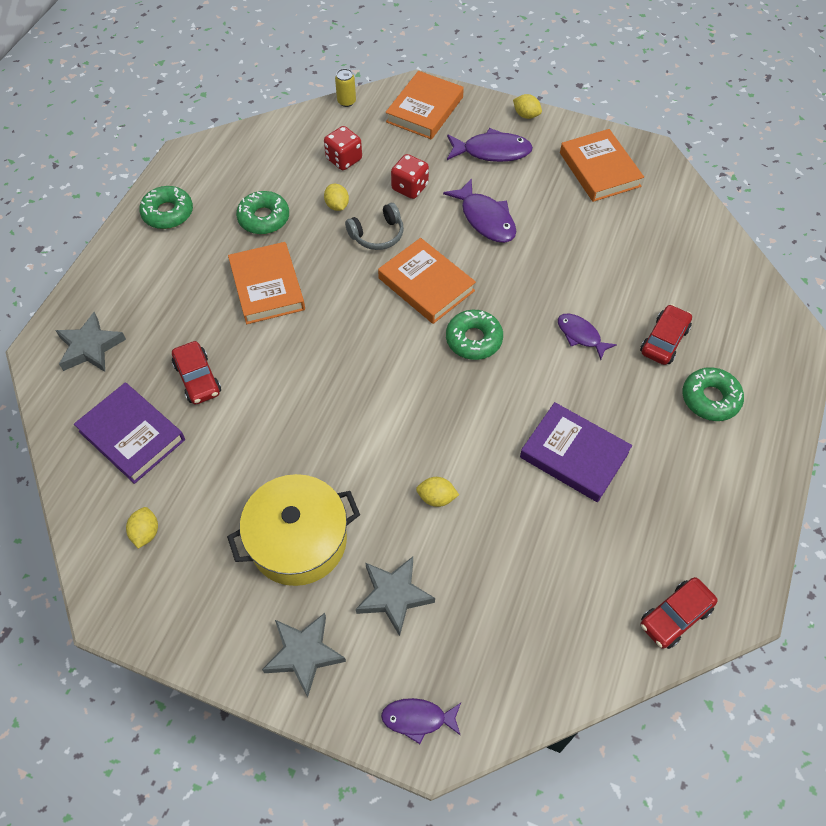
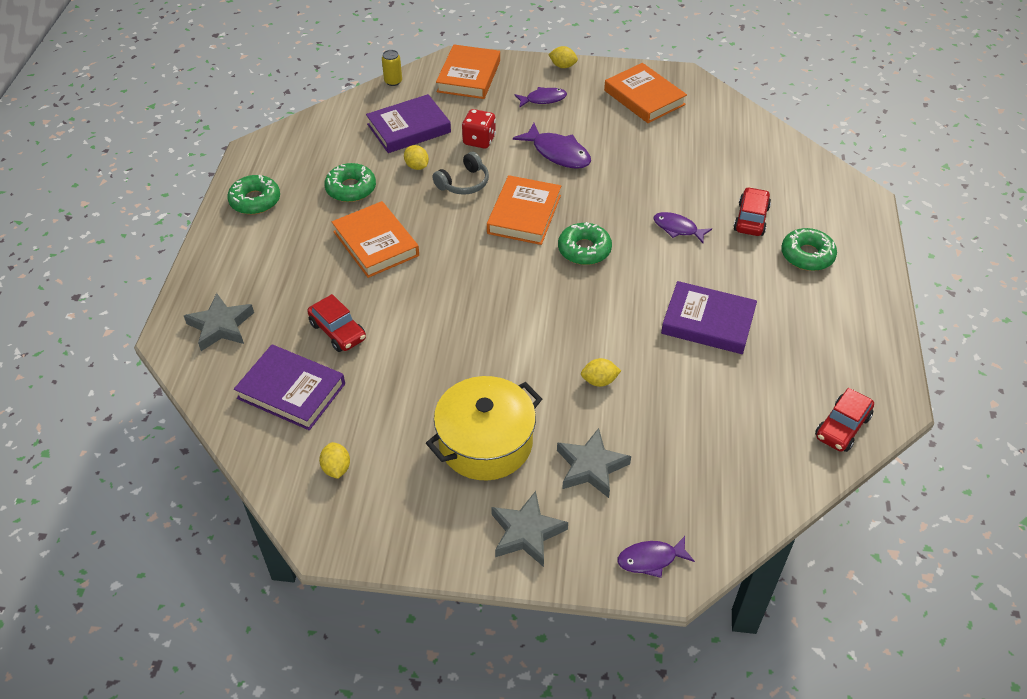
camera: 15 degrees left, 10 degrees down
red dice [324,126,362,170] -> purple book [366,94,451,153]
orange book [378,238,476,324] -> orange book turned 75 degrees clockwise [487,175,561,245]
purple fish [447,128,533,162] -> purple fish [515,87,567,108], size x0.64

